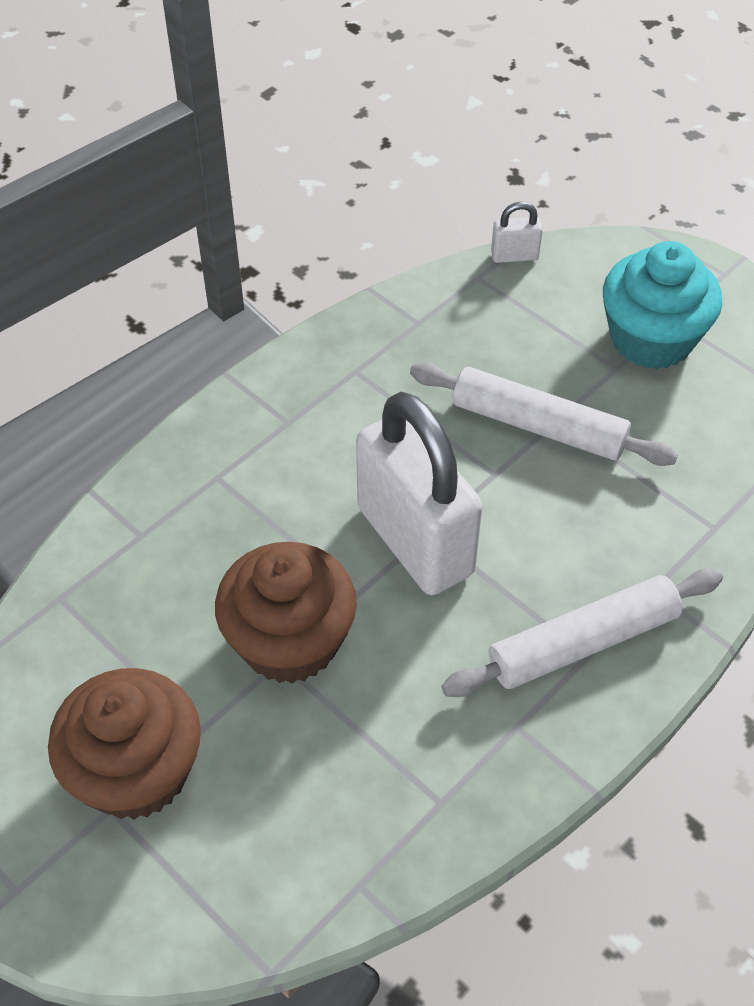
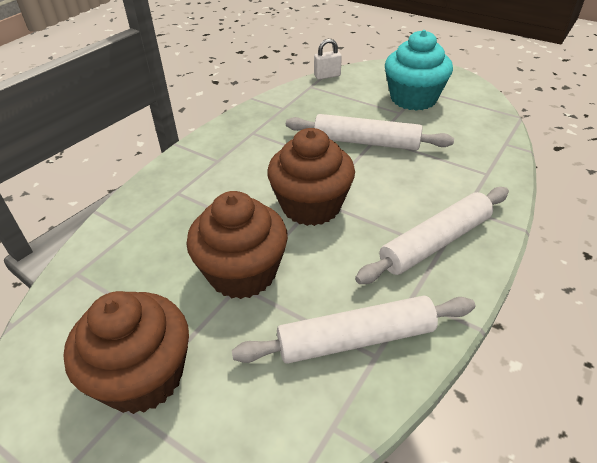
camera: 10 degrees left, 10 degrees down
white padlock [356,392,483,595] -> brown cupcake [267,128,355,226]
none -> white rolling pin [232,296,475,364]

